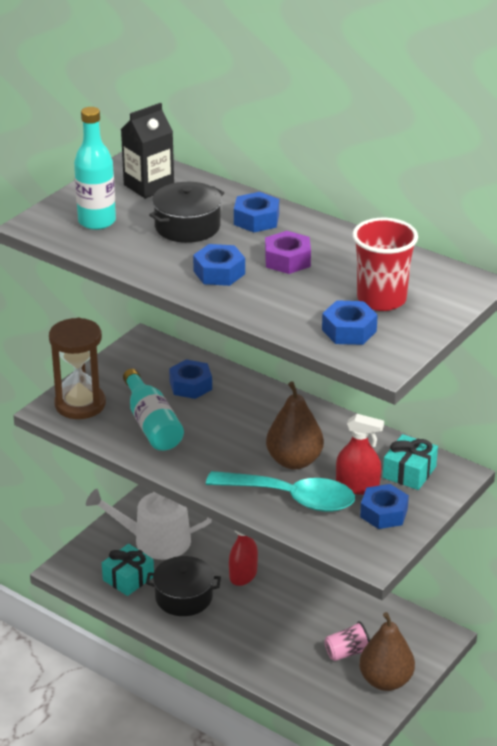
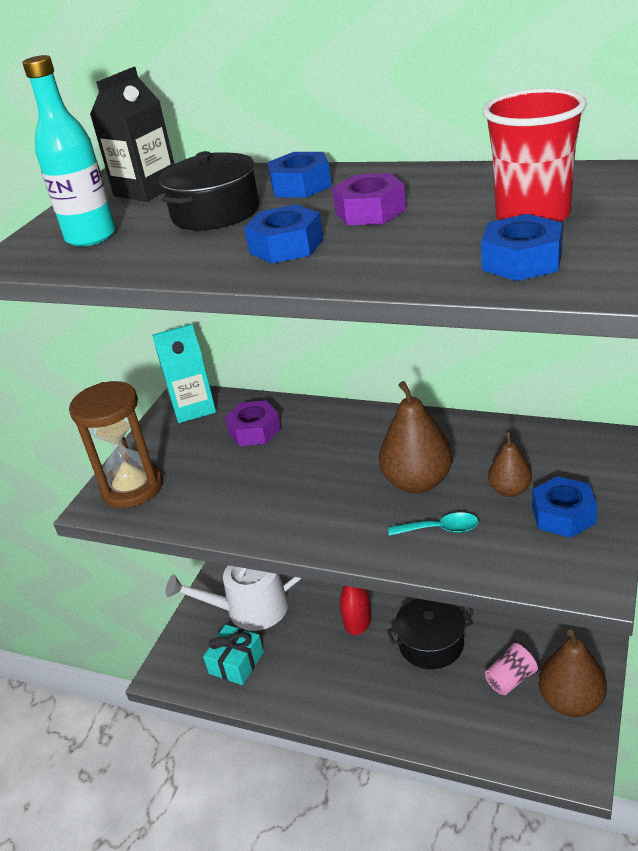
camera: 10 degrees left, 0 degrees up
turquoise bottle [123,369,184,451] -> none
black pot [146,556,221,616] -> black pot moved to [387,599,473,669]
blue nut [169,359,212,399] -> purple nut [225,400,281,446]
turquoise spoon [206,471,355,512] -> turquoise spoon [388,512,479,536], size x0.45
red spray bottle [336,414,384,495] -> brown pear [488,431,532,497]
turquoise gift [383,434,438,490] -> none
none -> turquoise carton [152,324,216,423]

